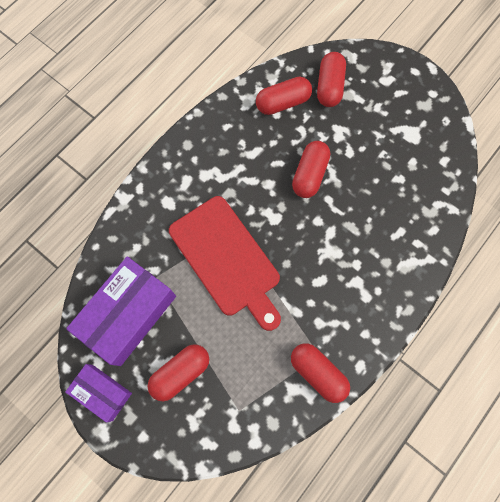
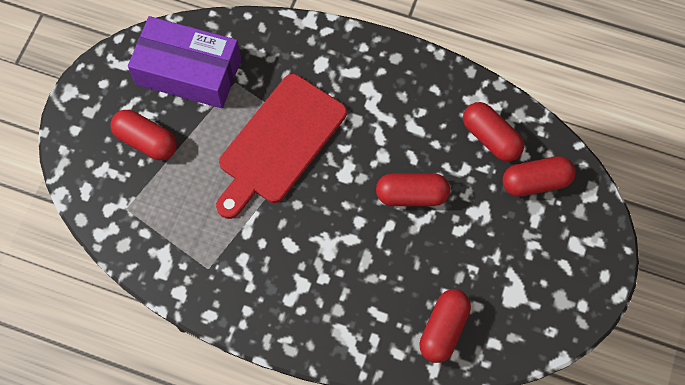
camera: 70 degrees right, 5 degrees down
purple box [65,364,132,423] -> none
red capsule [291,343,350,403] -> red capsule moved to [419,289,471,363]

